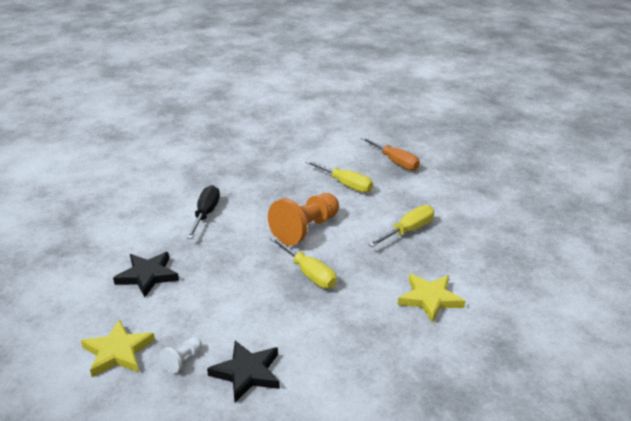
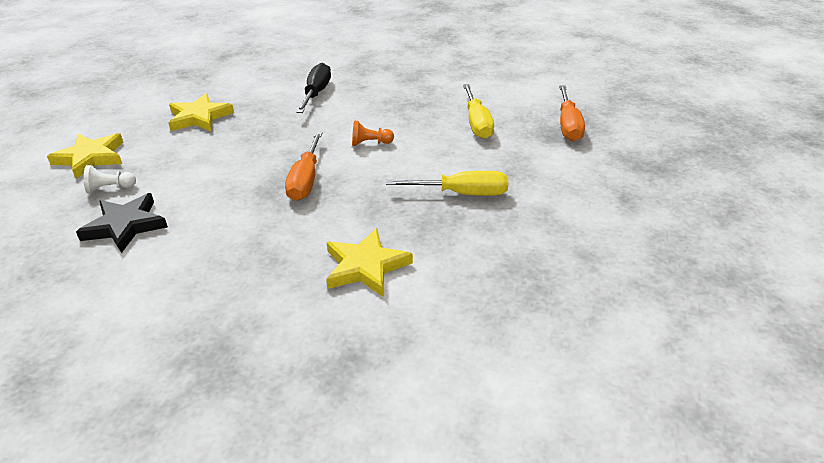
camera: 45 degrees right, 5 degrees up
black star [113,252,179,297] -> yellow star [169,93,234,132]
black screwdriver [186,185,220,239] -> black screwdriver turned 45 degrees counterclockwise [296,63,331,113]
orange pawn [268,193,339,246] -> orange pawn [352,120,394,146], size x0.45
yellow screwdriver [270,237,337,289] -> orange screwdriver [285,132,323,201]

